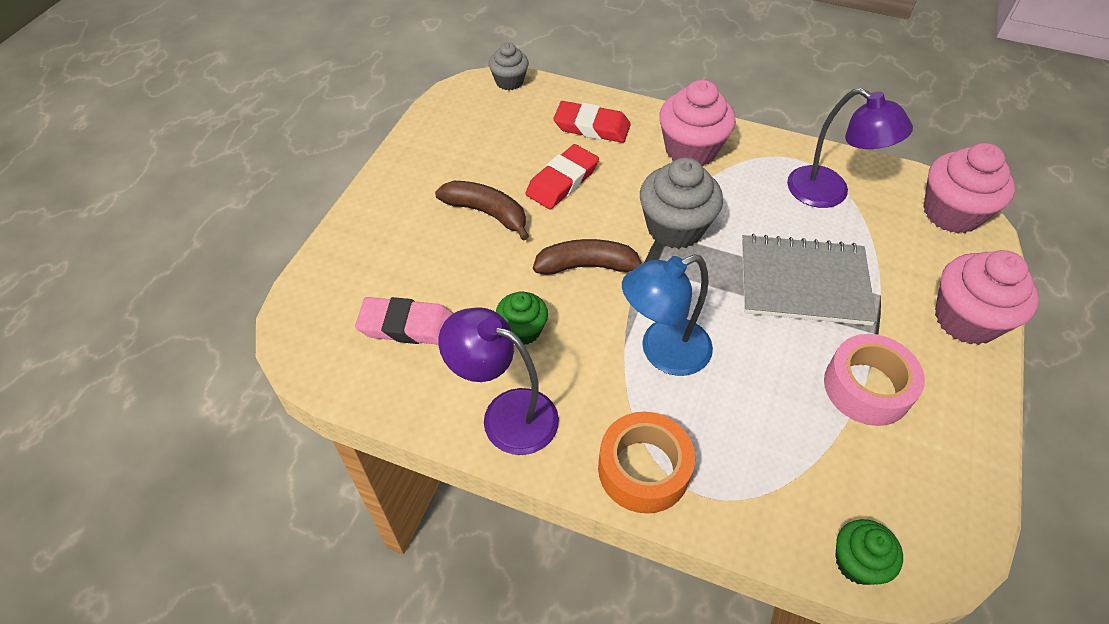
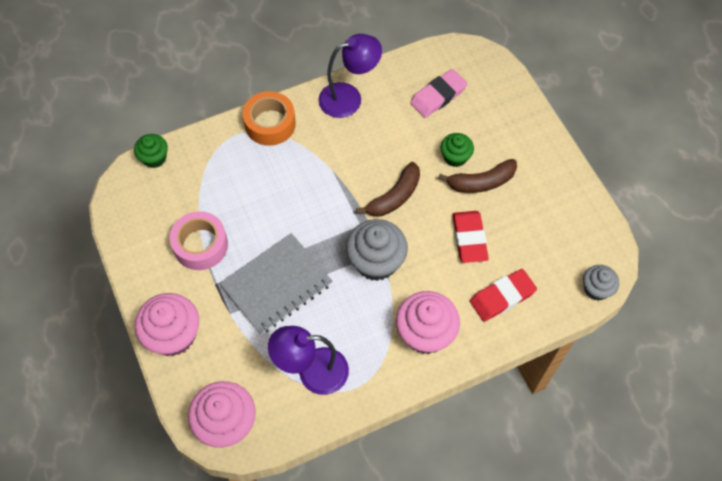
camera: 135 degrees right, 10 degrees up
green cupcake [496,291,548,345] -> green cupcake moved to [441,133,474,167]
blue lamp [622,254,713,376] -> none

